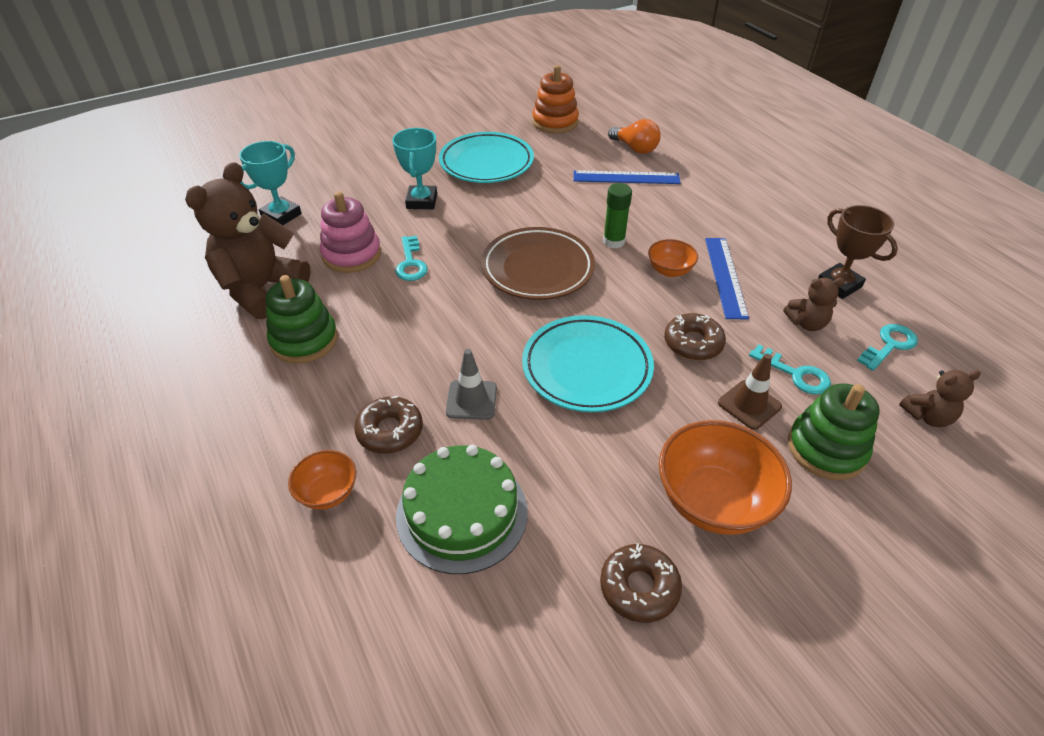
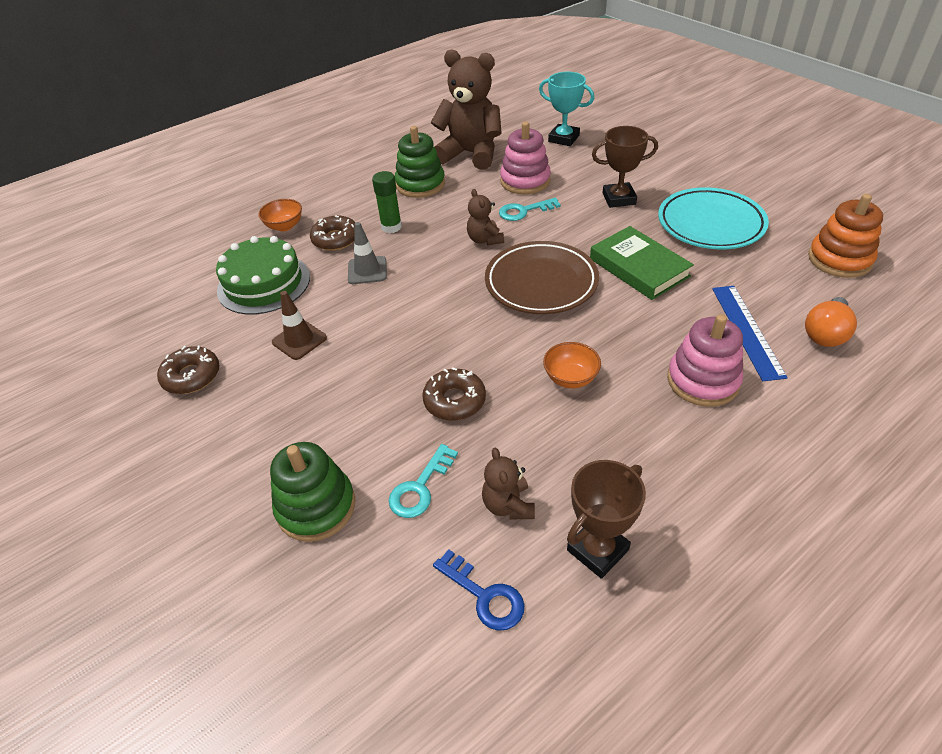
camera: 85 degrees right, 0 degrees up
turquoise trophy [392,128,437,209] -> brown trophy [592,126,658,208]
turquoise plate [522,315,654,412] -> none
green glue stick [603,183,632,249] -> green glue stick moved to [372,171,402,233]
orange bowl [659,420,792,535] -> none
blue ruler [705,238,749,319] -> none
brown traffic cone [718,354,782,430] -> brown traffic cone moved to [272,291,327,360]
turquoise key [857,324,918,371] -> blue key [433,549,524,631]
brown teddy bear [899,370,981,427] -> brown teddy bear moved to [467,189,504,245]
none -> green book [590,226,694,300]
none -> pink stacking toy [667,314,743,407]

